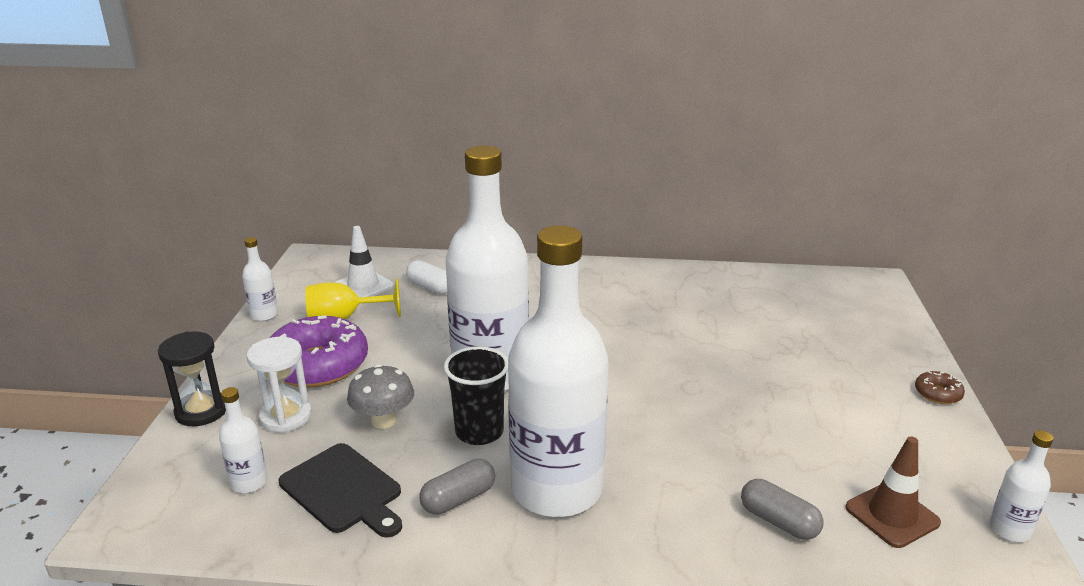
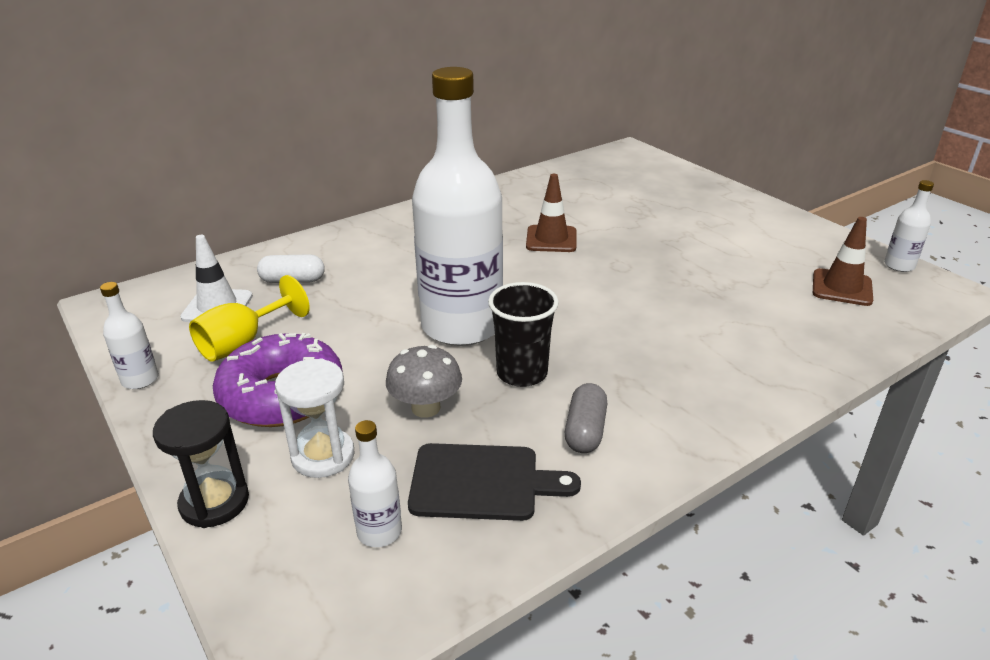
camera: 40 degrees left, 5 degrees up
white bottle [508,225,609,517] -> none
grey capsule [741,479,823,540] -> none
brown donut [915,371,965,404] -> none
none -> brown traffic cone [526,174,576,252]

